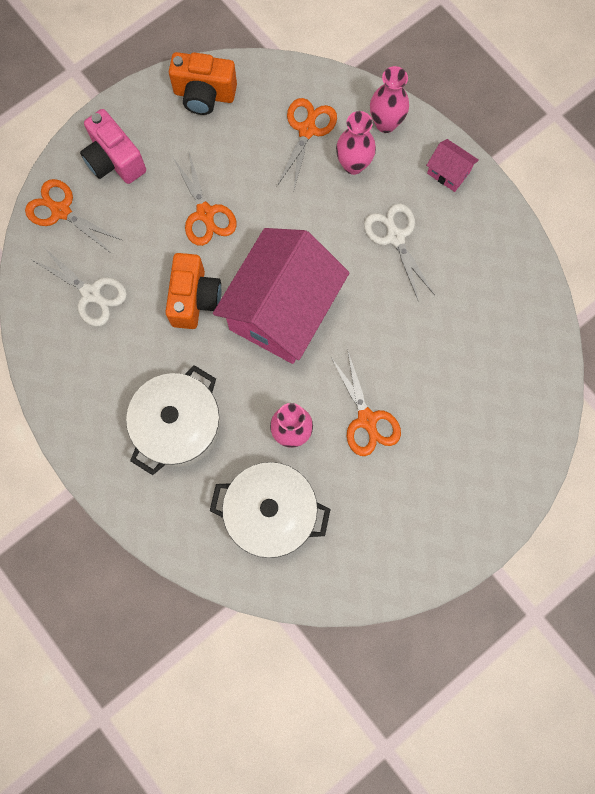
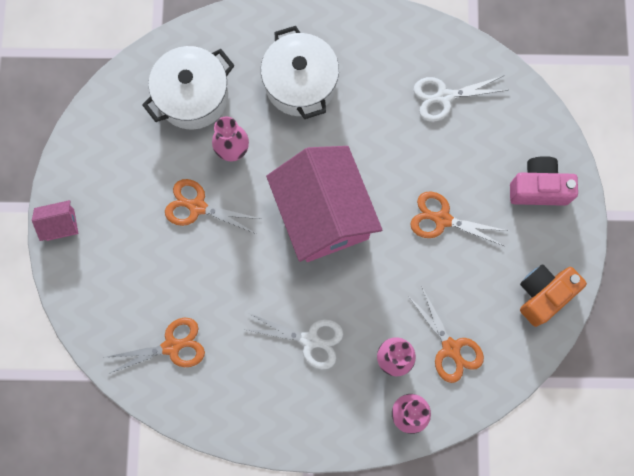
camera: 130 degrees right, 0 degrees up
orange scissors [25,179,122,254] -> orange scissors moved to [107,318,205,374]
orange camera [165,253,221,329] -> none
pink house [426,139,479,192] -> pink house moved to [32,200,78,241]

